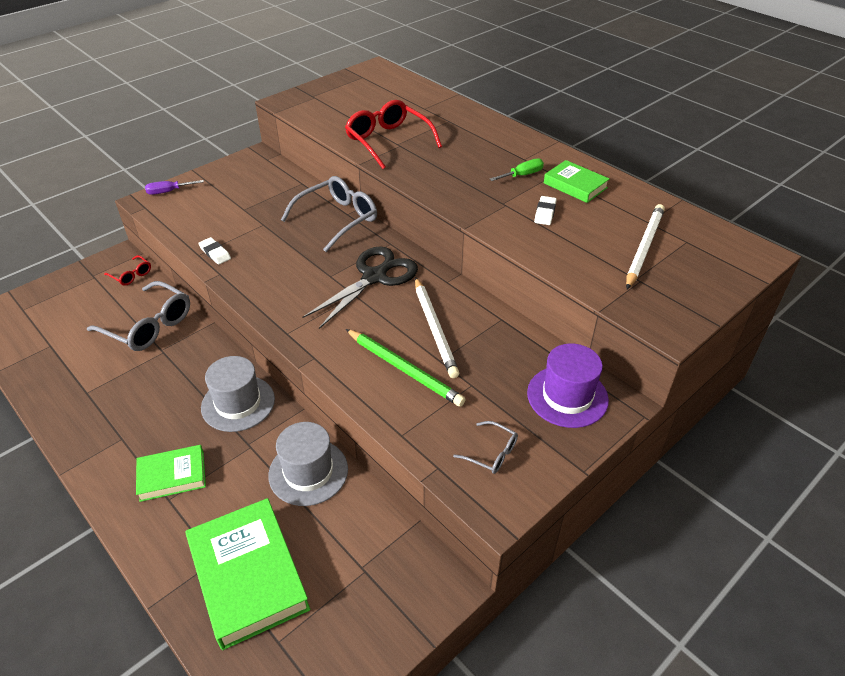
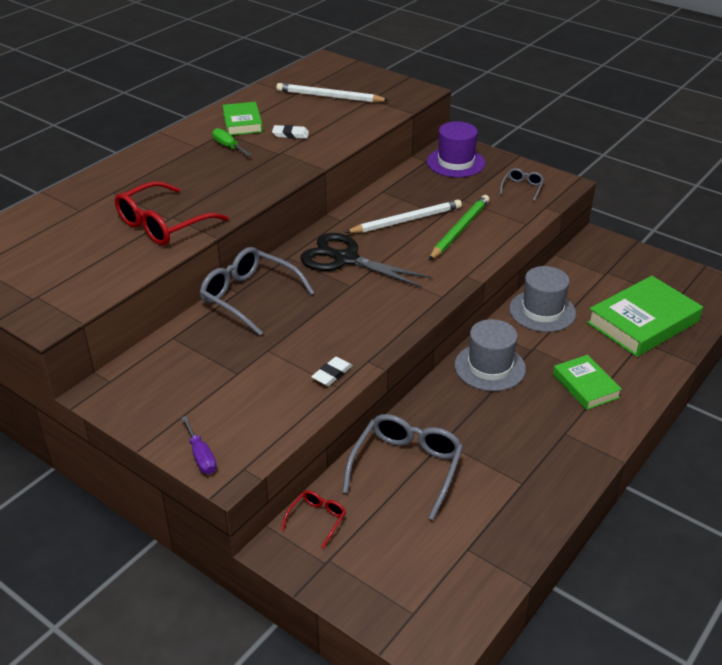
camera: 100 degrees left, 5 degrees down
green book [544,160,609,203] -> green book turned 45 degrees counterclockwise [222,102,263,135]

